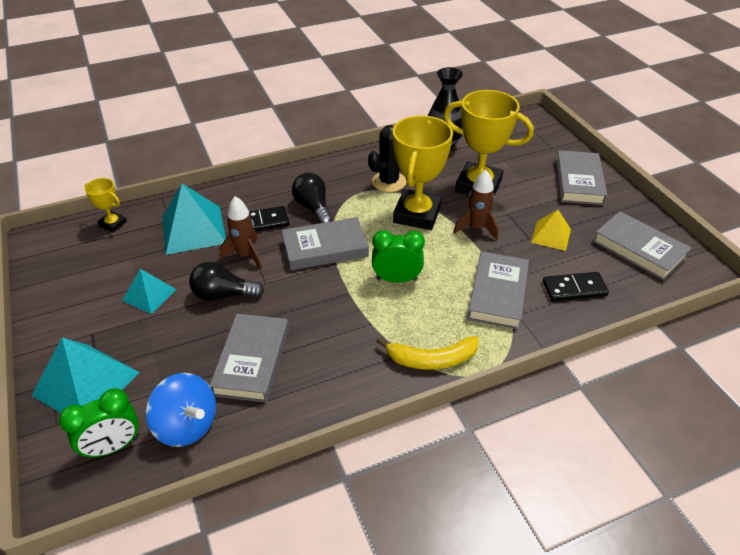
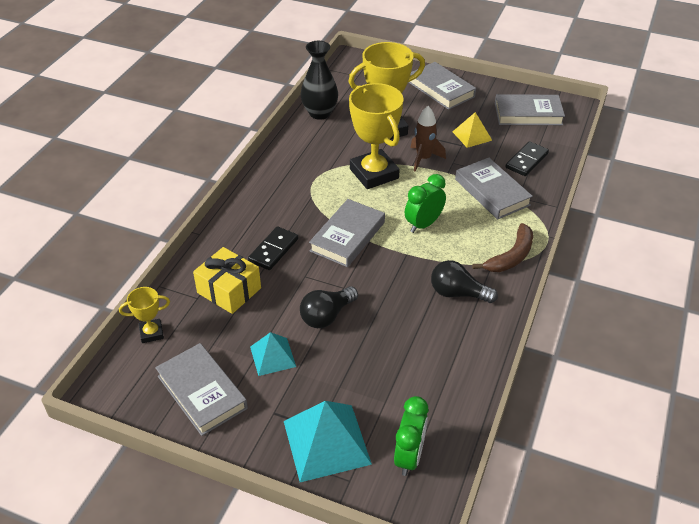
camera: 45 degrees left, 0 degrees up
blue spinning top [146,373,216,447] -> none
turquoise pyramid [162,184,226,255] -> yellow gift [193,247,261,314]
grey book [210,314,289,403] -> grey book moved to [155,343,248,436]
brown rocket [219,196,262,269] -> none
black light bulb [292,173,333,223] -> black light bulb moved to [431,260,498,303]
black cactus [368,125,406,192] -> none
yellow banana [376,336,479,370] -> brown banana [472,223,533,272]

